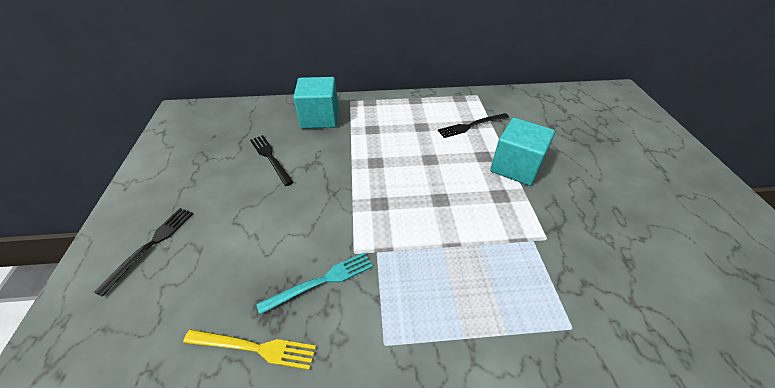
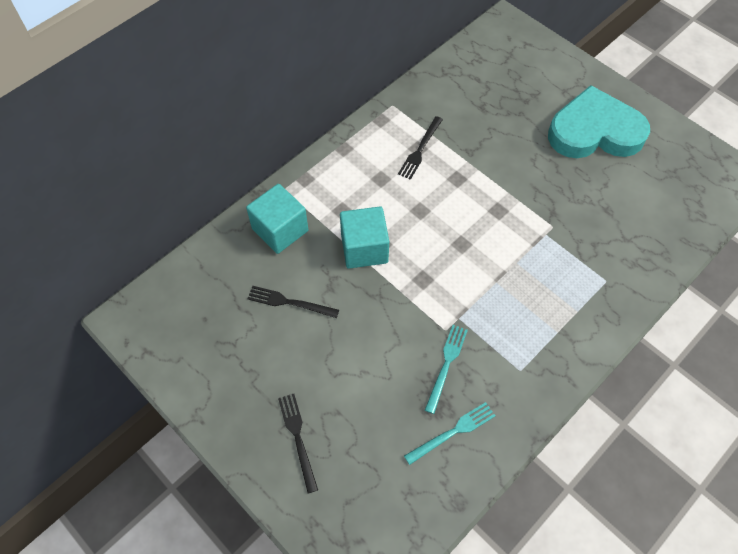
camera: 40 degrees left, 15 degrees up
yellow fork [183,329,316,370] -> turquoise fork [404,402,495,465]
turquoise cube [490,118,555,186] -> turquoise cube moved to [340,207,389,269]
none -> turquoise heart [548,85,650,158]

